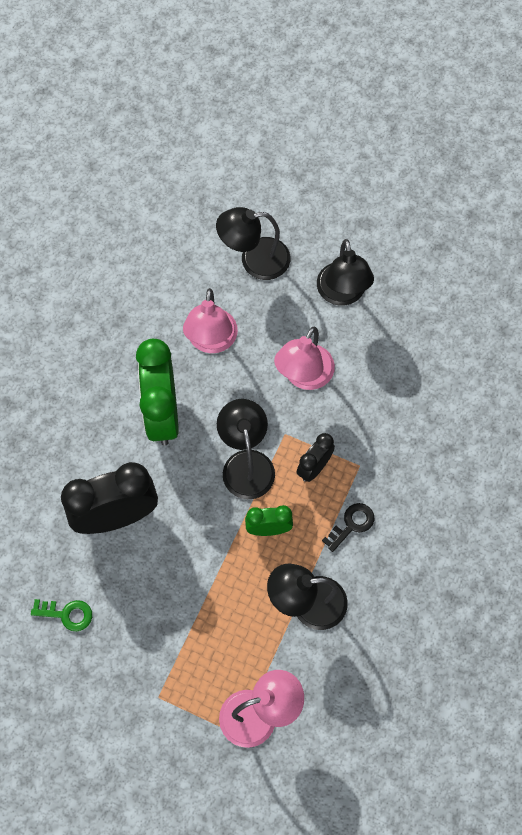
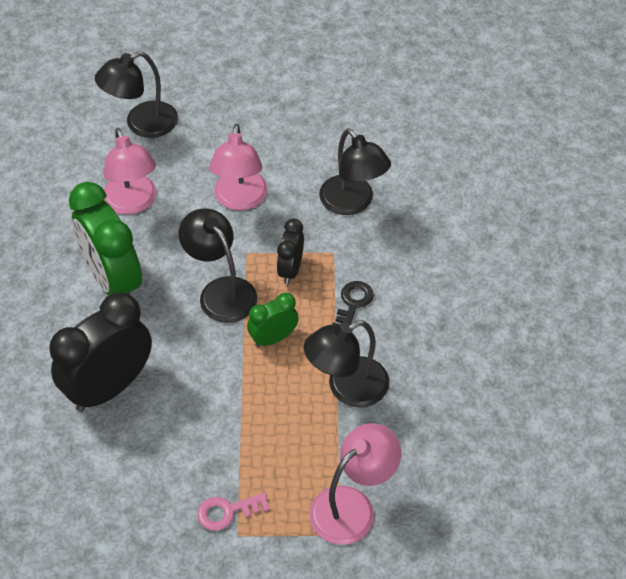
camera: 25 degrees left, 15 degrees down
green key [31,599,92,631] -> none
black lamp [317,239,374,306] -> black lamp moved to [319,128,391,215]
none -> pink key [197,492,270,531]

